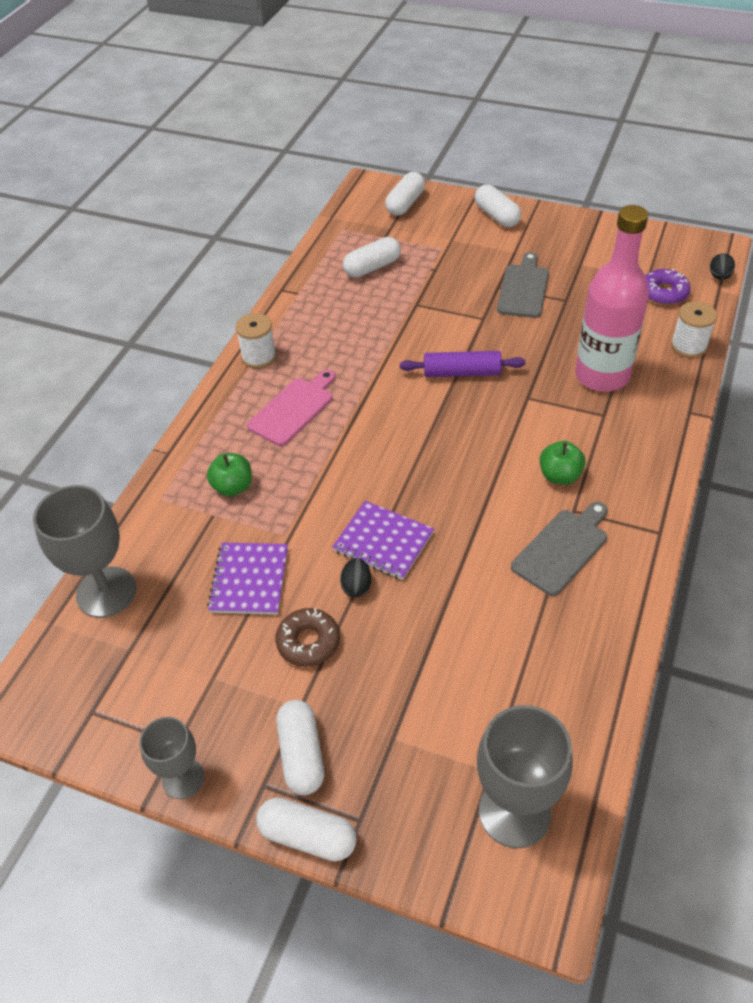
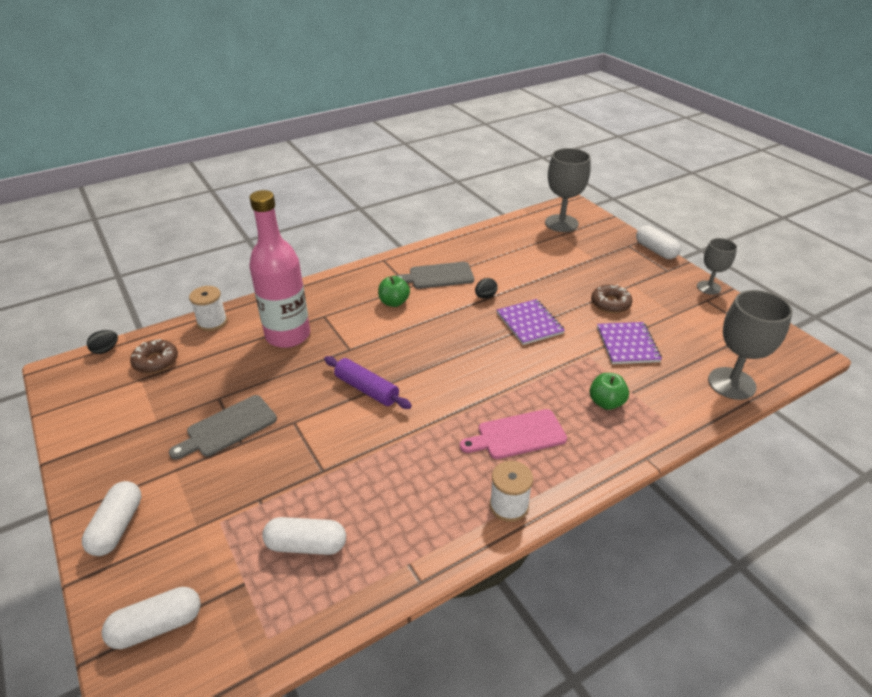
camera: 145 degrees left, 10 degrees down
purple notebook [207,543,288,615] -> purple notebook turned 45 degrees counterclockwise [597,322,662,364]
white capsule [276,700,324,795] -> none
black egg [340,558,371,597] -> black egg moved to [475,278,498,299]
purple donut [646,269,690,305] -> brown donut [130,339,178,373]

